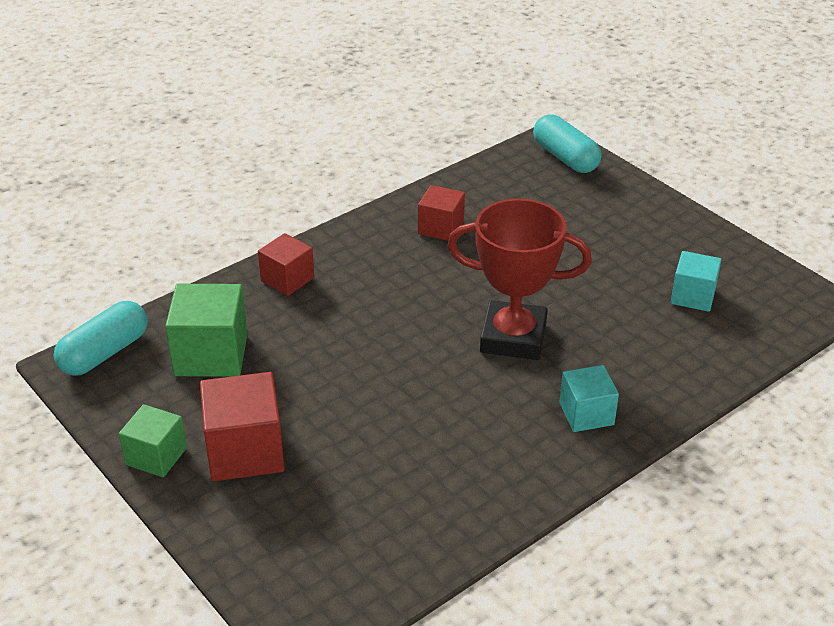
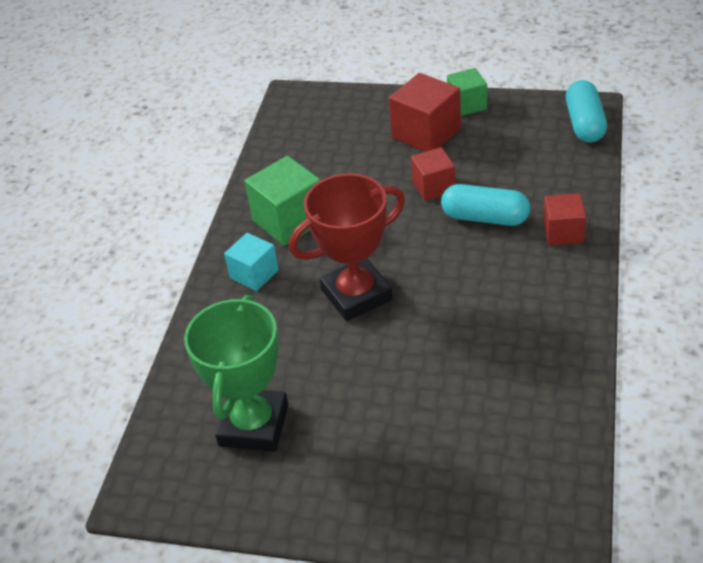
camera: 145 degrees right, 5 degrees up
green cube [165,284,248,377] -> green cube moved to [244,156,321,246]
red cube [418,185,465,241] -> red cube moved to [411,147,455,201]
turquoise capsule [533,114,601,173] -> turquoise capsule moved to [441,184,530,226]
turquoise cube [671,251,721,312] -> green trophy [184,295,289,452]

